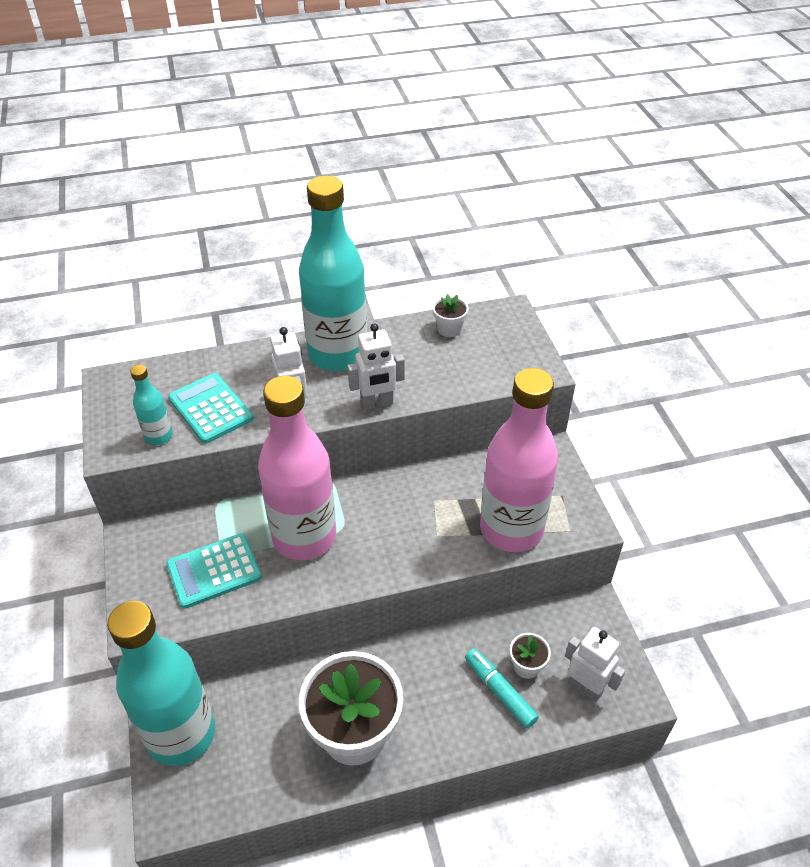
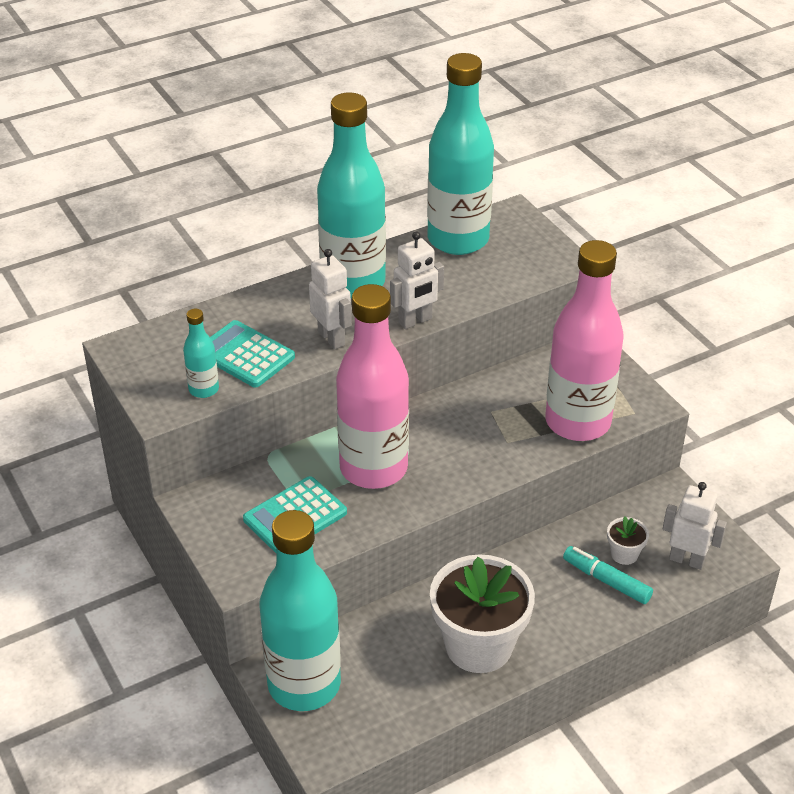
camera: 15 degrees left, 5 degrees down
white flower pot [433,294,469,337] -> turquoise bottle [427,53,494,255]

